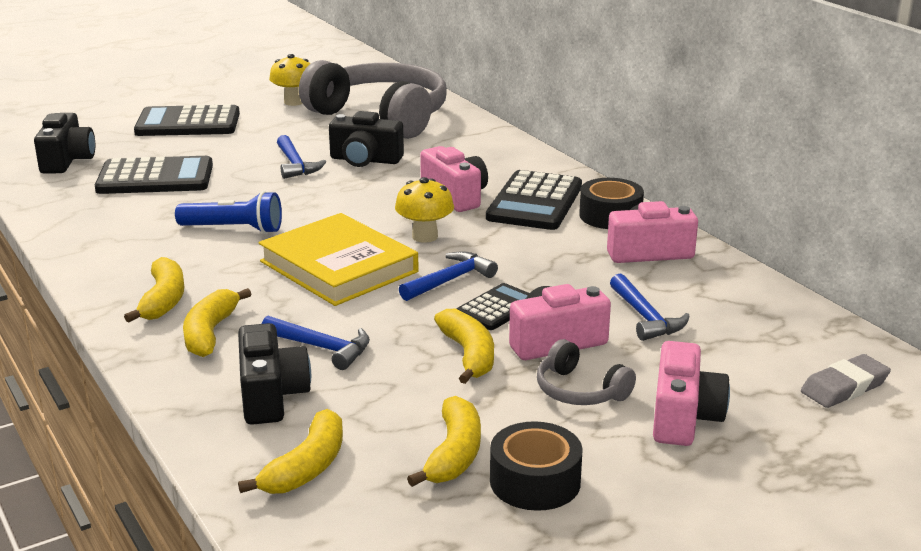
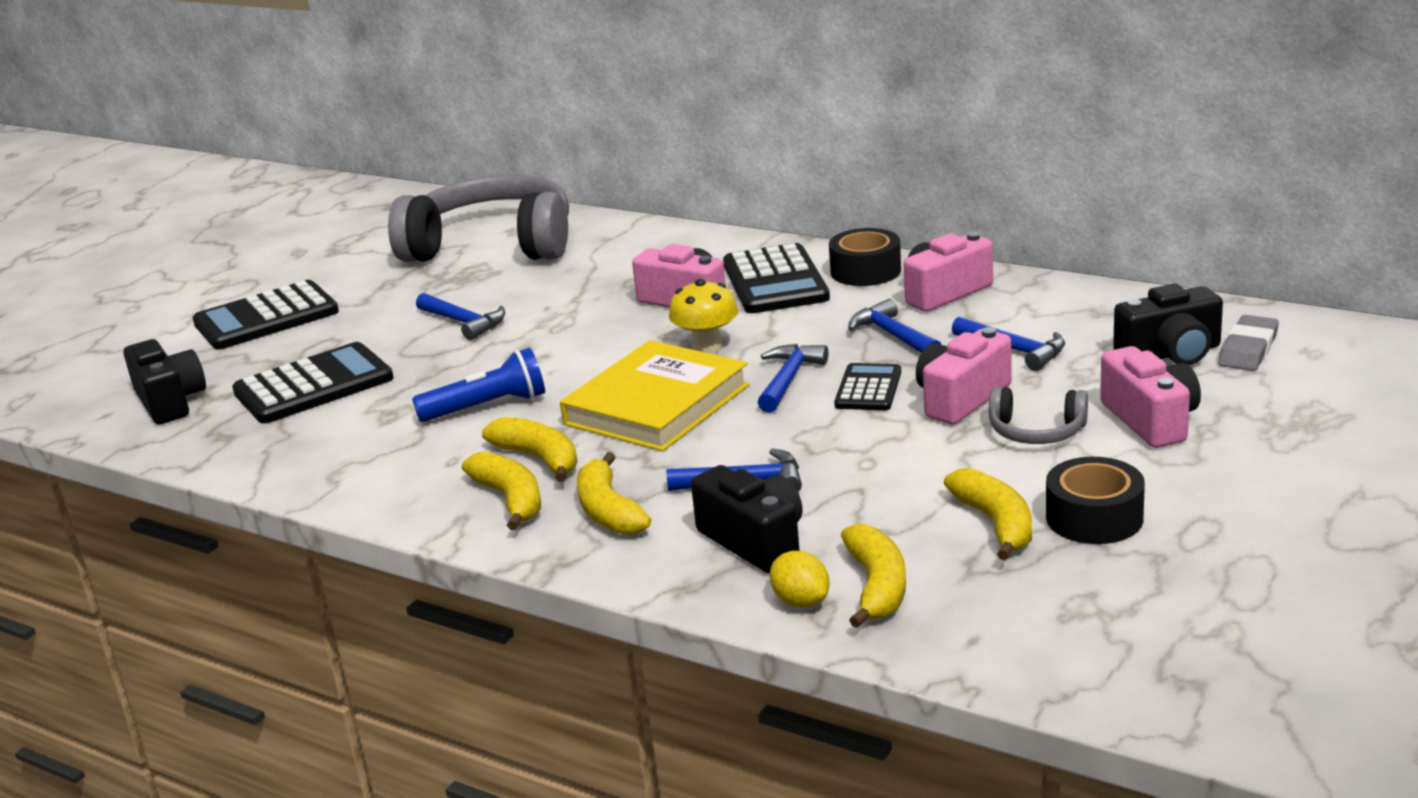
camera: 25 degrees left, 0 degrees up
yellow book [259,213,419,306] -> yellow book turned 75 degrees counterclockwise [560,340,749,451]
yellow mushroom [269,54,310,106] -> none
black camera [329,111,404,167] -> black camera moved to [1113,284,1223,365]
yellow banana [434,309,494,384] -> yellow banana moved to [482,417,578,482]
none -> yellow lemon [770,551,829,608]
none -> blue hammer [848,299,941,353]

